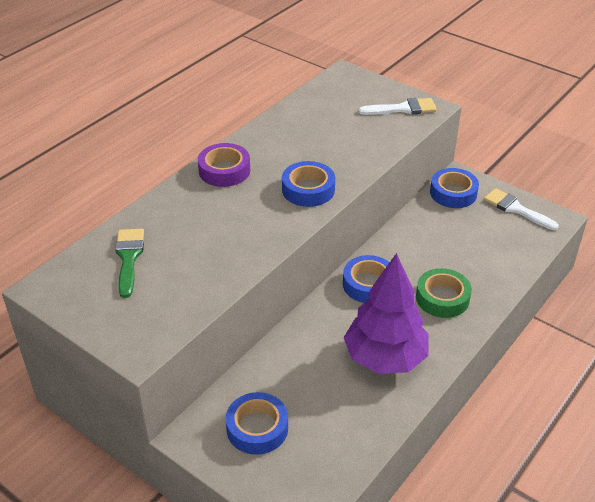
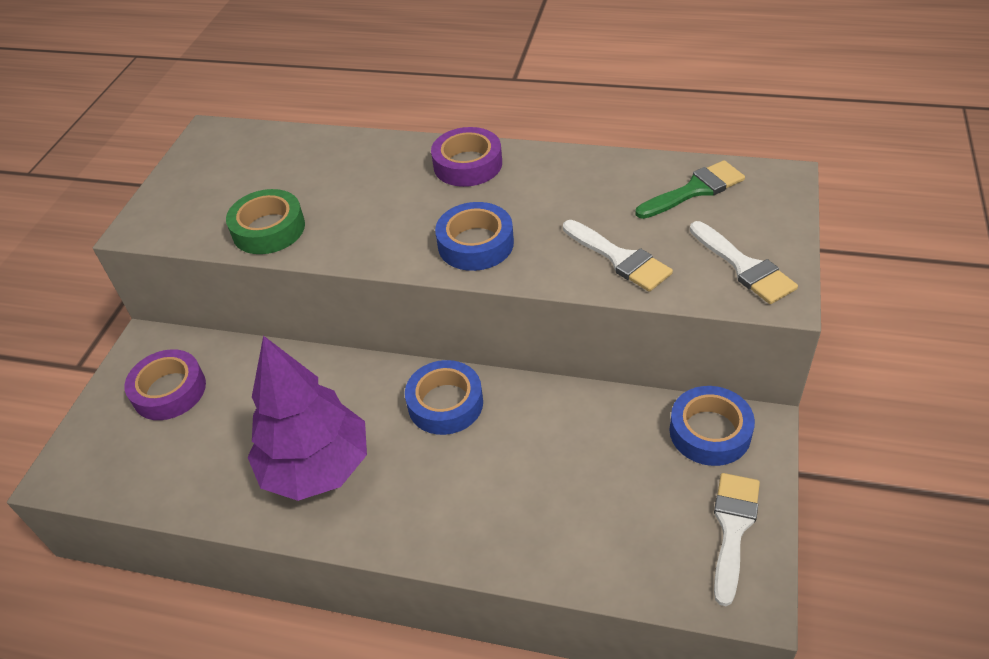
camera: 70 degrees right, 5 degrees up
green brush [115,229,144,298] -> green brush moved to [635,160,745,219]
blue tape [226,392,288,455] -> purple tape [125,349,206,420]
green tape [416,268,472,318] -> green tape moved to [226,189,305,254]
none -> white brush [563,220,673,292]

